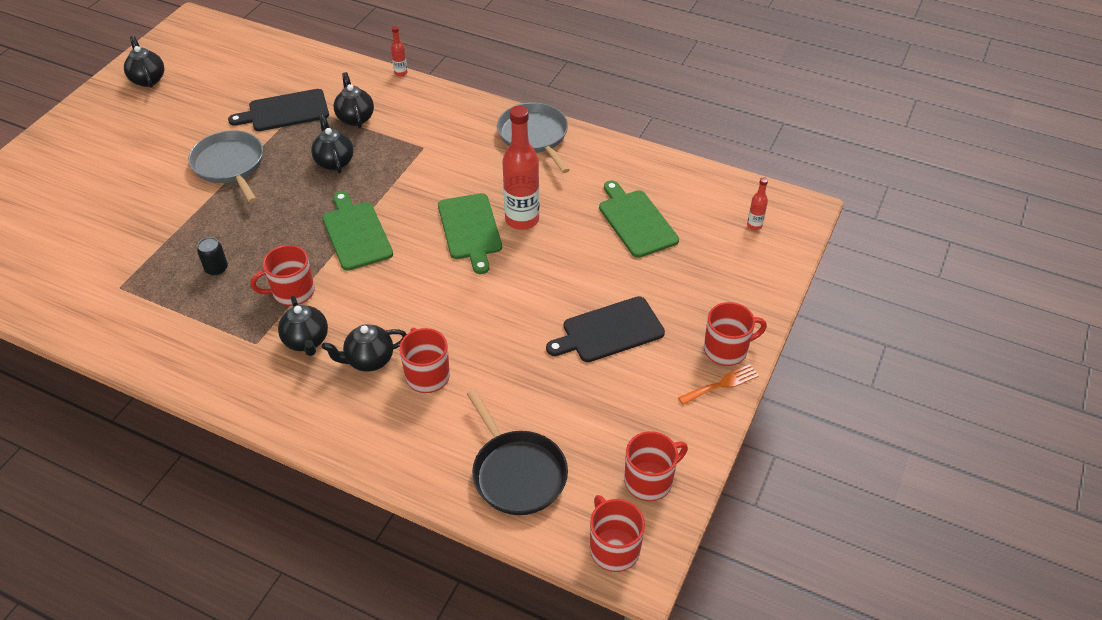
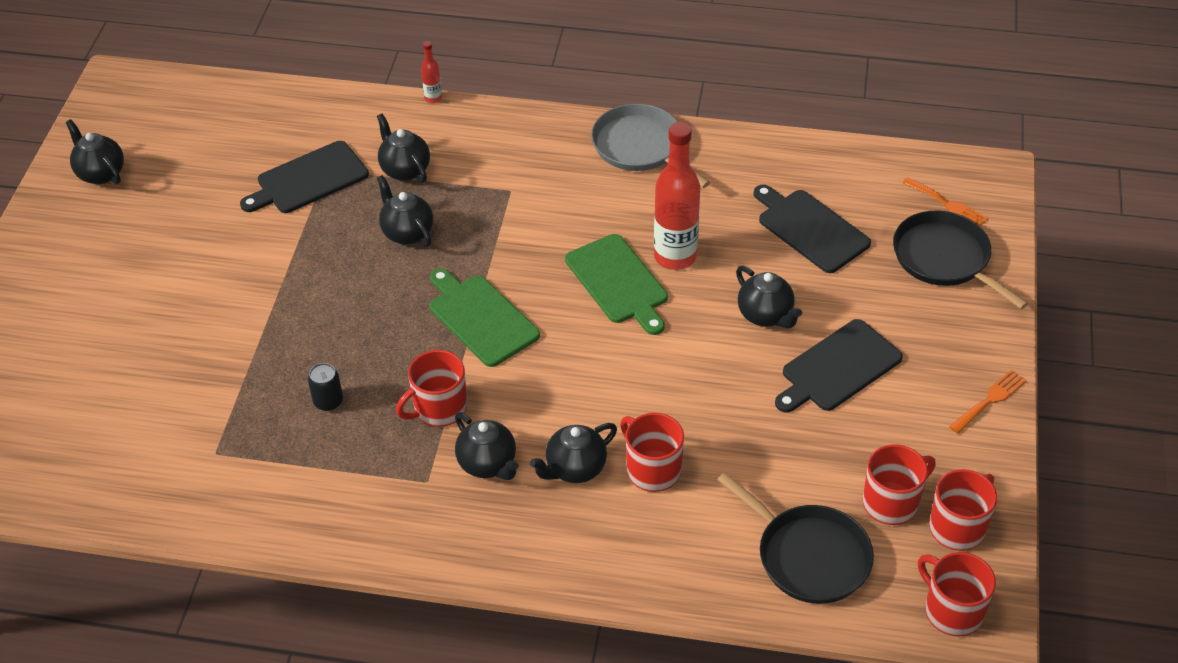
camera: 15 degrees left, 0 degrees up
grey pan [188,130,263,203] -> none
green cutting board [599,181,679,258] -> black cutting board [754,184,871,273]
red mug [704,302,767,366] -> red mug moved to [863,444,936,525]
red bottle [747,177,768,230] -> orange fork [902,177,988,226]
none -> black teapot [736,266,802,328]
none -> black pan [893,210,1028,309]

